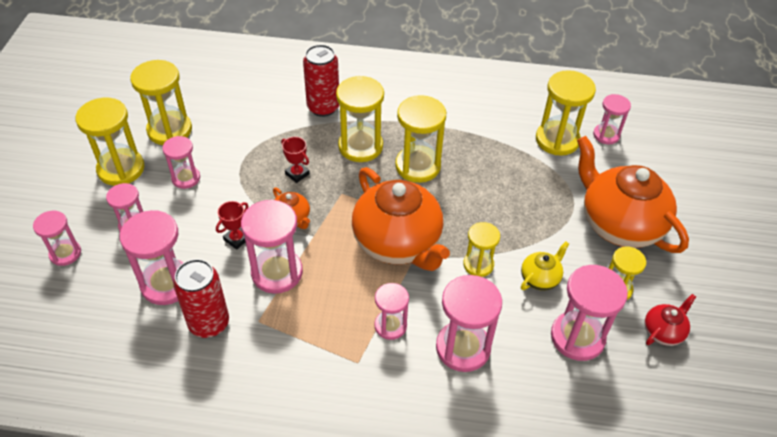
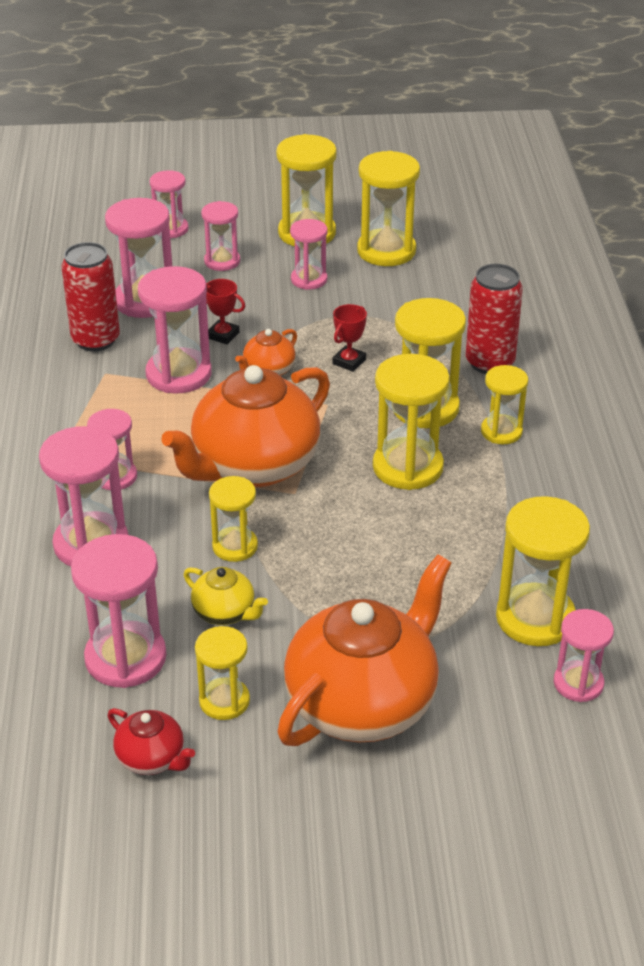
camera: 80 degrees right, 10 degrees down
none -> yellow hourglass [481,365,528,444]

